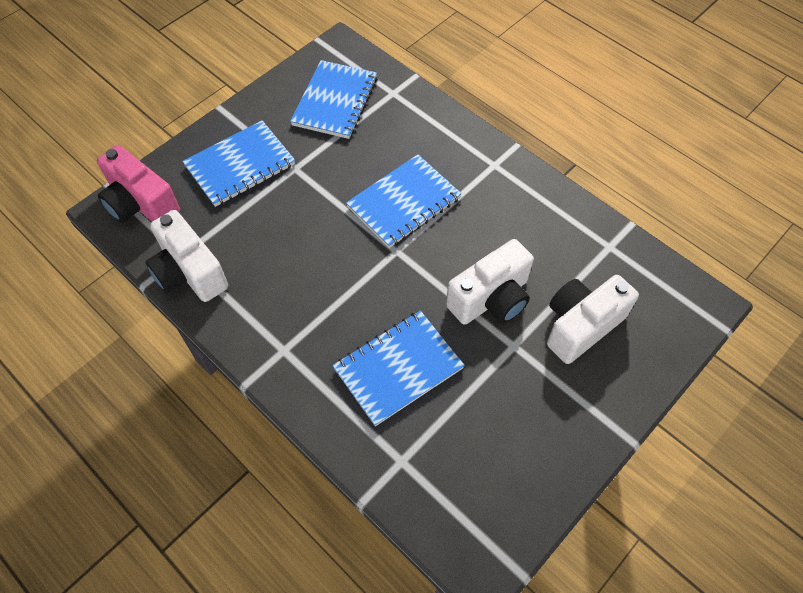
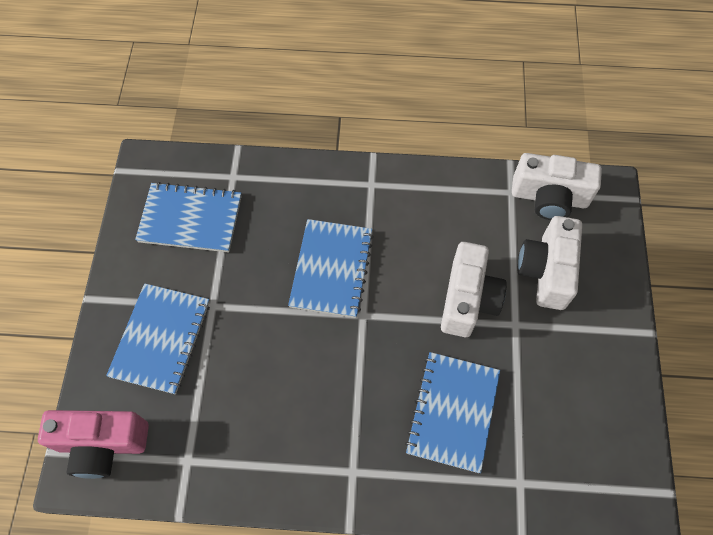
camera: 40 degrees left, 5 degrees up
white camera [145,210,228,302] -> white camera moved to [512,153,602,220]
blue notebook [290,60,377,139] -> blue notebook turned 60 degrees counterclockwise [135,182,242,252]

